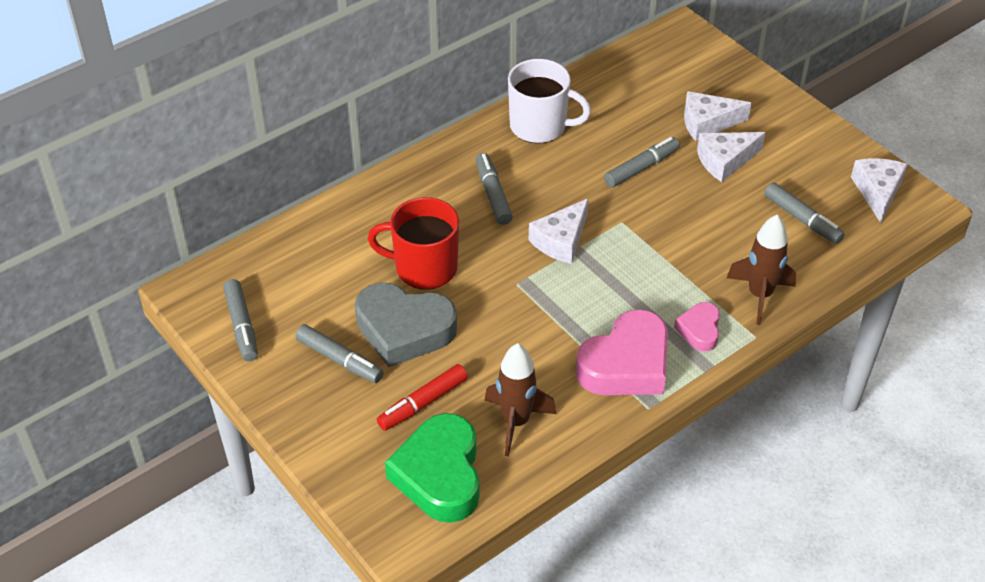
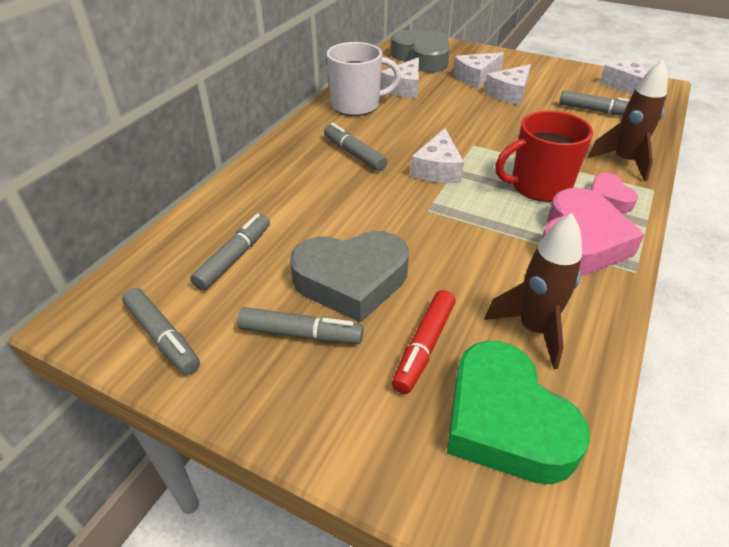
camera: 25 degrees left, 5 degrees down
red mug [368,197,459,290] -> red mug moved to [495,111,593,202]
grey marker [604,137,680,188] -> grey marker moved to [190,214,270,291]
none -> white cheese [380,57,419,98]
none -> grey heart [391,30,450,73]

